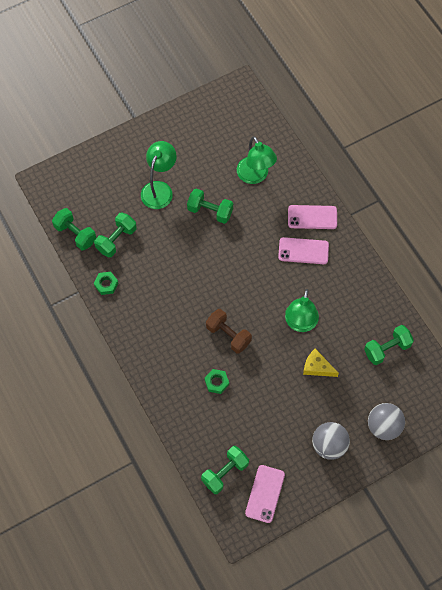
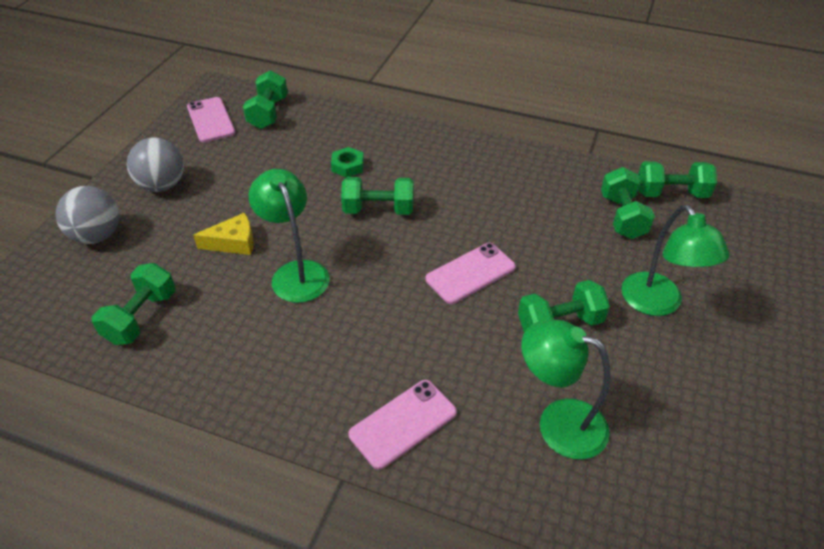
camera: 140 degrees right, 20 degrees down
green nut [94,272,118,295] -> none
brown dumbbell [206,309,252,354] -> green dumbbell [341,177,413,215]
pink phone [278,237,329,264] -> pink phone moved to [426,243,516,304]

